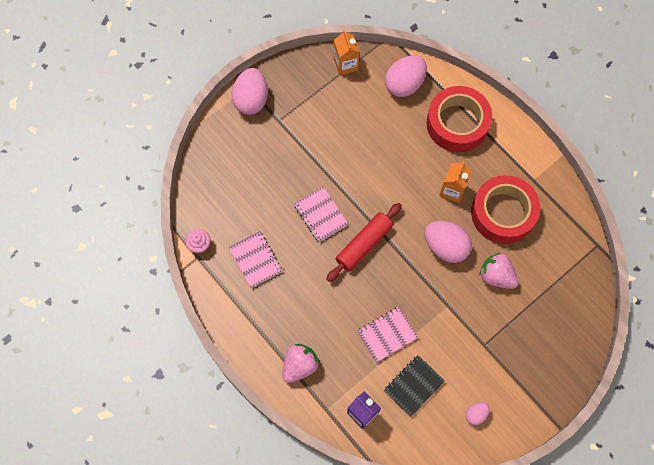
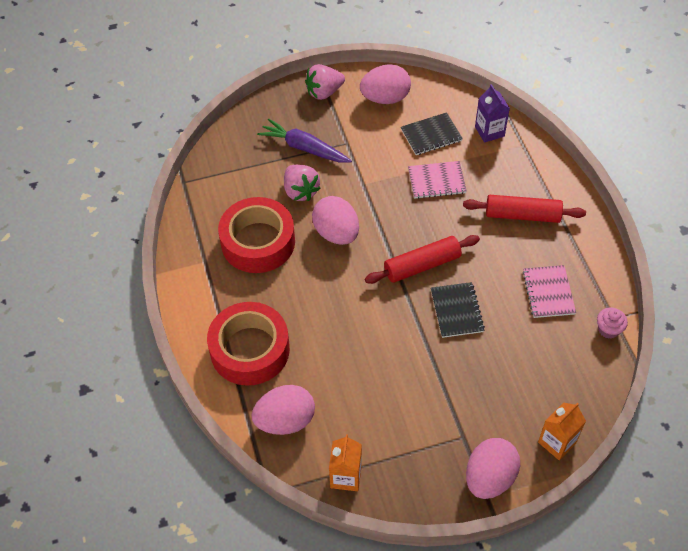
camera: 155 degrees left, 15 degrees down
pink strawberry [282,344,319,383] -> pink strawberry moved to [305,64,345,100]
pink notebook [294,187,348,242] -> black notebook [431,282,485,338]
orange carton [440,161,472,203] -> orange carton moved to [538,402,586,460]
pink egg [465,402,490,425] -> pink egg [360,64,411,104], size x1.99
none -> purple carrot [257,118,352,163]
none -> red rolling pin [463,195,586,223]

